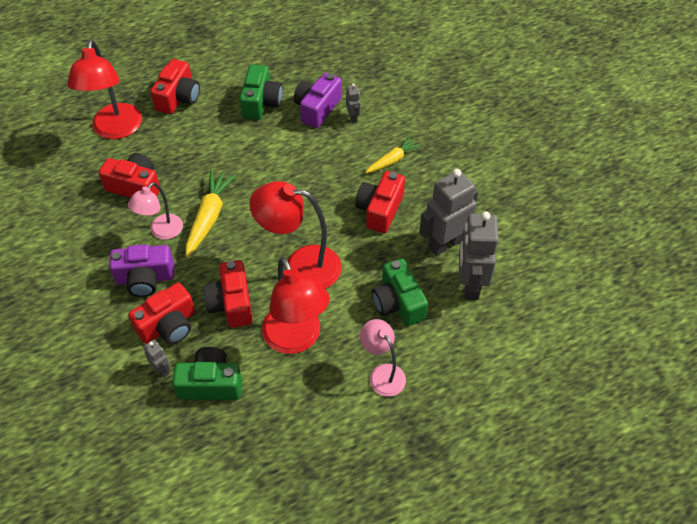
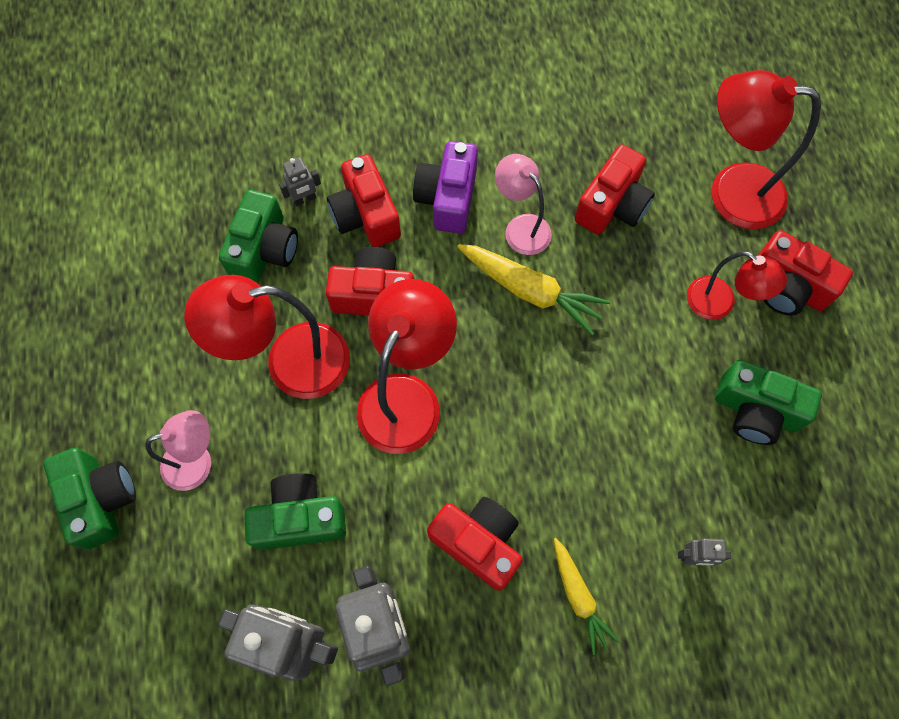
camera: 105 degrees right, 15 degrees up
purple camera [294,73,342,128] -> none
none -> green camera [44,448,136,549]
none -> red lamp [687,251,787,320]

